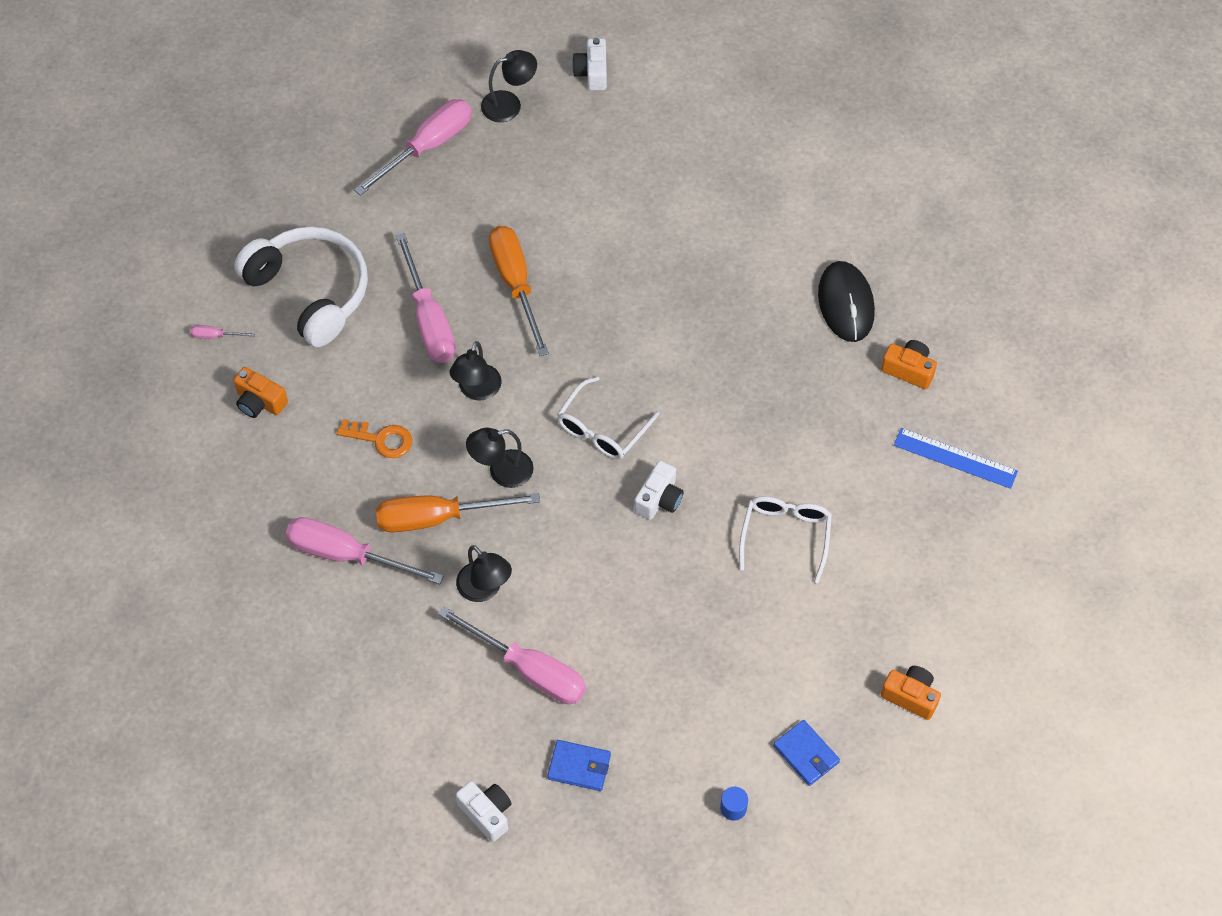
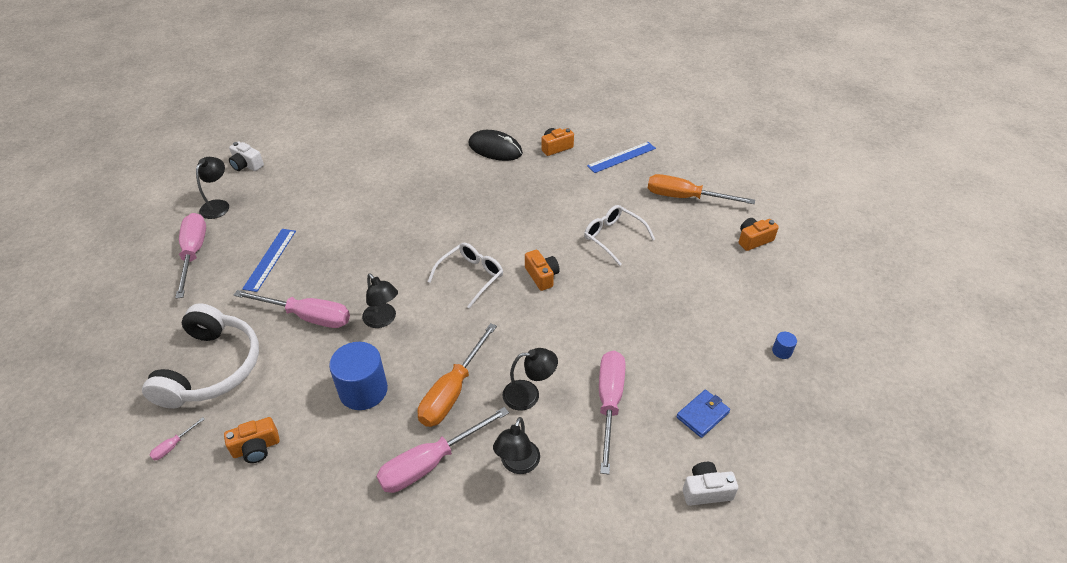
camera: 55 degrees left, 15 degrees down
white headphones [234,227,368,347] -> white headphones turned 105 degrees clockwise [142,304,259,409]
orange key [337,419,412,458] -> blue cylinder [329,342,388,410]
pink screwdriver [438,606,586,704] -> pink screwdriver turned 60 degrees counterclockwise [599,351,625,474]
black lamp [466,428,534,488] -> black lamp moved to [493,417,540,474]
orange screwdriver [489,226,549,356] -> orange screwdriver moved to [648,174,755,204]
white glasses [557,376,659,460] -> white glasses turned 120 degrees counterclockwise [428,243,503,309]
white camera [634,461,684,520] -> orange camera [525,250,560,291]
blue wallet [773,720,840,786] -> none
none -> blue ruler [242,229,296,292]

